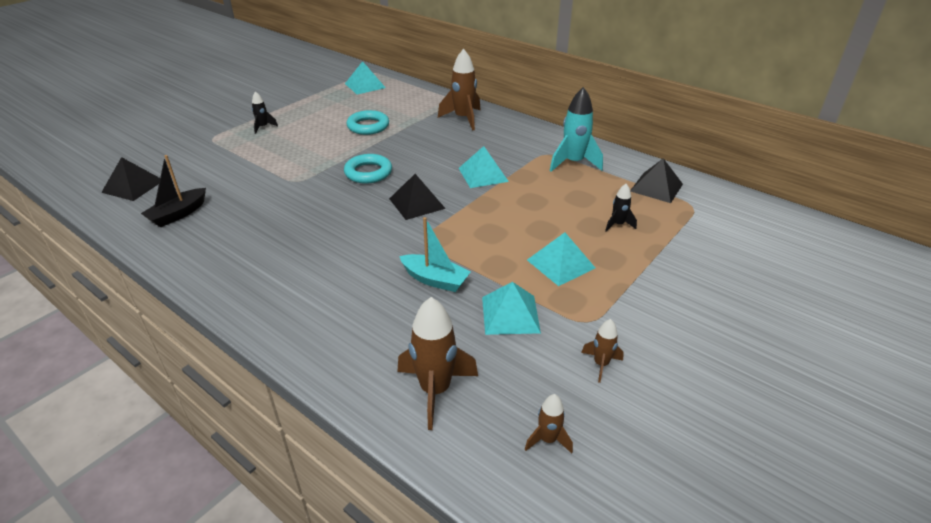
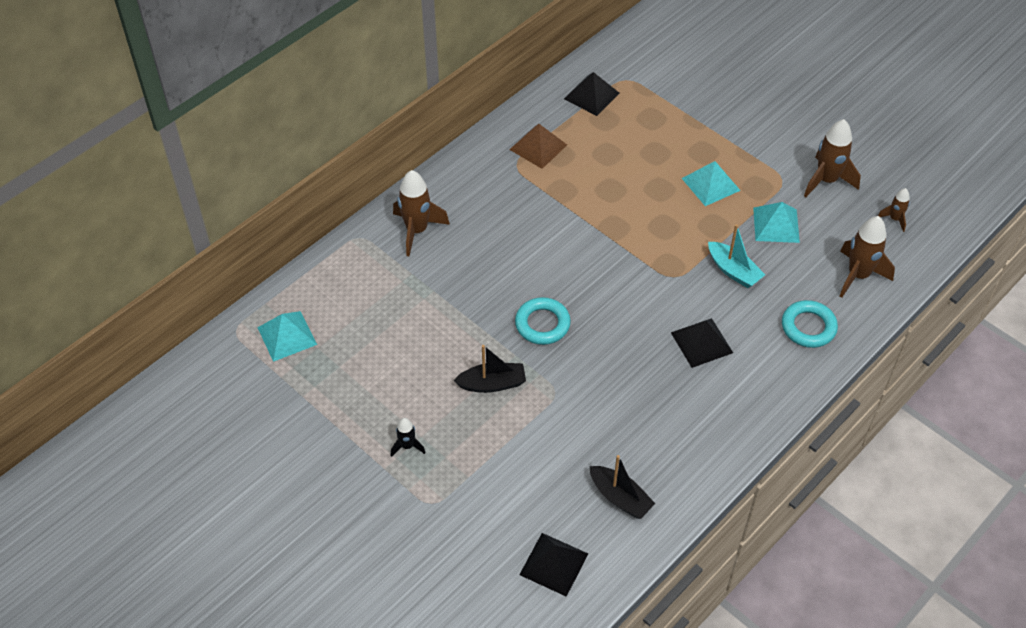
camera: 85 degrees left, 15 degrees up
turquoise ring [346,110,389,135] -> turquoise ring moved to [782,300,838,348]
black pyramid [389,174,446,220] -> black pyramid moved to [671,318,733,368]
turquoise boat [399,217,470,292] -> turquoise boat turned 105 degrees clockwise [708,224,765,288]
turquoise pyramid [458,146,509,188] -> none
turquoise rocket [550,87,603,172] -> brown pyramid [509,124,567,169]
brown rocket [581,319,624,383] -> brown rocket [804,119,861,197], size x1.91
black rocket [605,184,637,232] -> none
none -> black boat [453,345,526,393]

